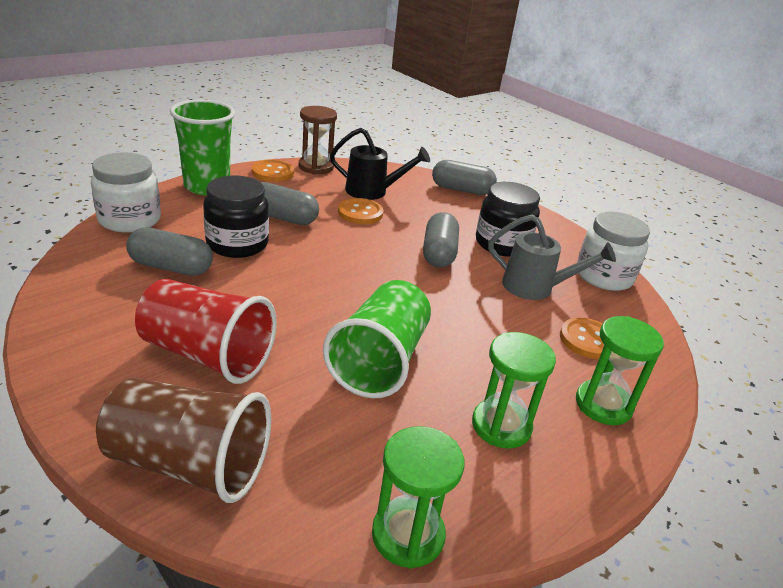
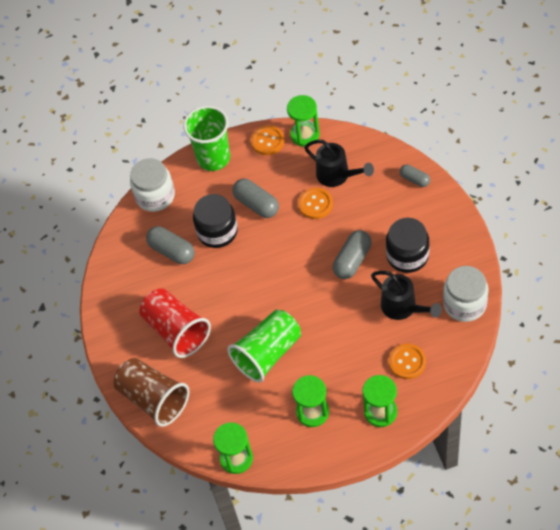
camera: 35 degrees right, 25 degrees up
brown hourglass [299,106,337,174] -> green hourglass [287,95,320,147]
grey capsule [432,160,497,195] -> grey capsule [400,164,430,187], size x0.61
grey watering can [488,214,616,300] -> black watering can [371,271,442,320]

